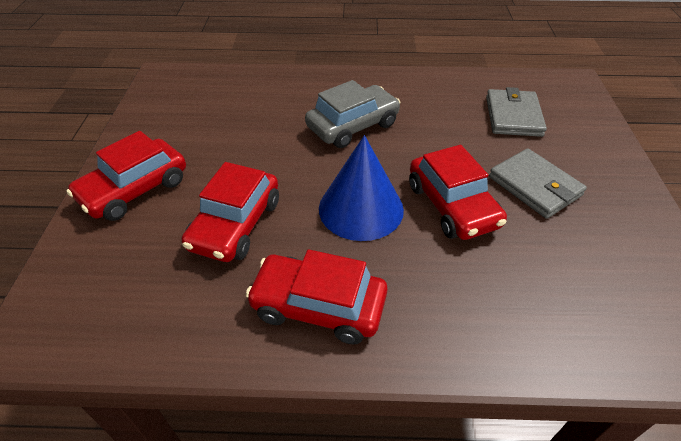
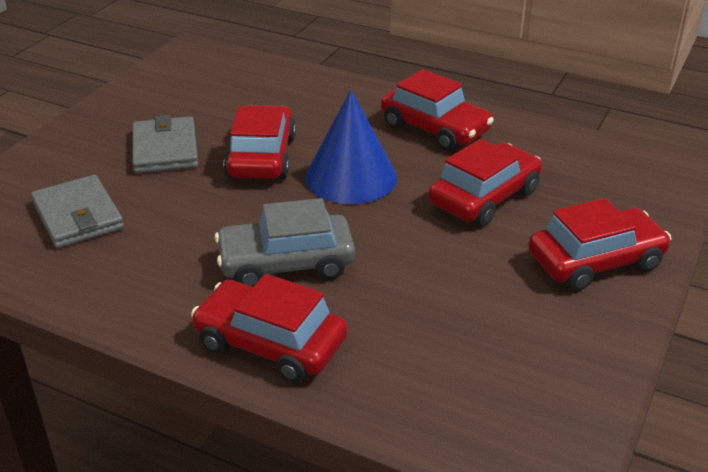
camera: 155 degrees left, 10 degrees down
grey wallet [486,87,547,137] -> grey wallet turned 60 degrees counterclockwise [31,175,124,248]
none -> red car [191,274,347,383]

